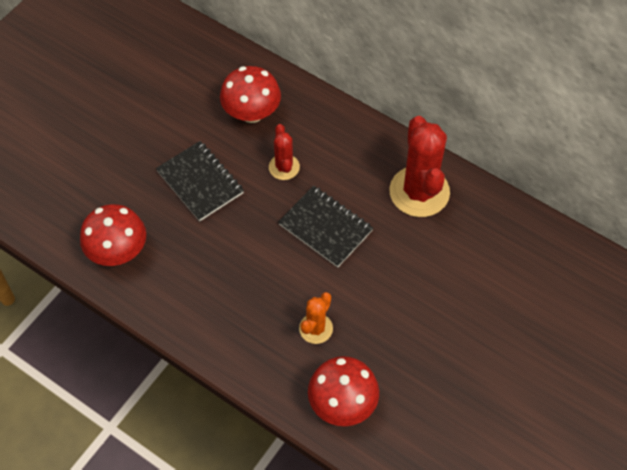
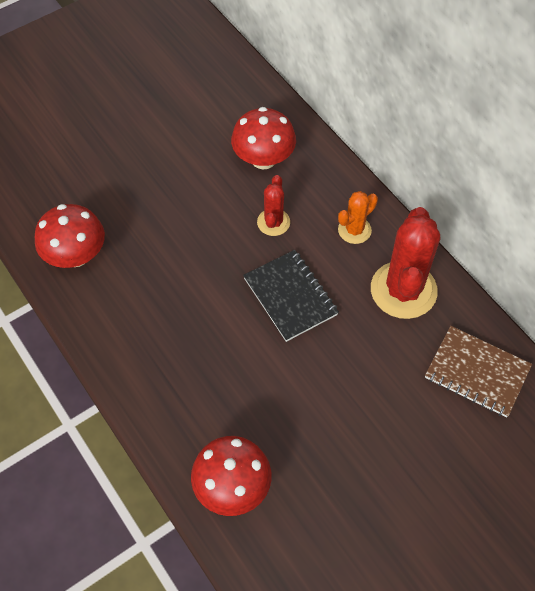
camera: 20 degrees right, 0 degrees up
black notebook [156,141,244,221] -> none
orange cactus [299,292,333,344] -> orange cactus moved to [338,191,378,244]
none -> brown notebook [425,326,532,418]

